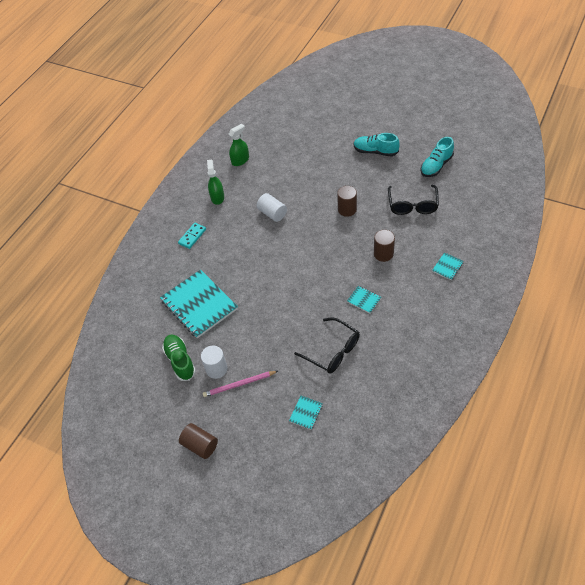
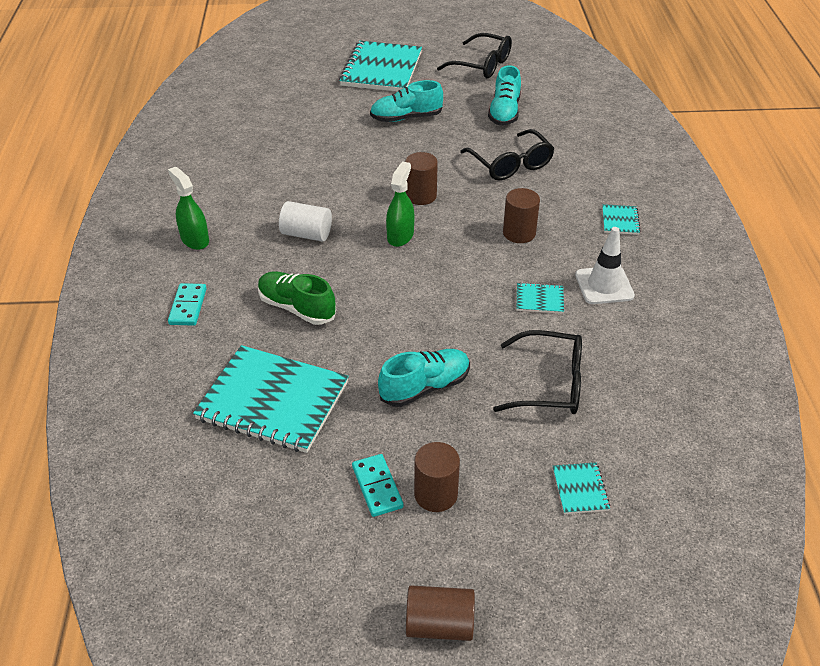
camera: 35 degrees left, 10 degrees down
green shoe [162,334,196,381] -> green shoe moved to [258,272,336,325]
white cylinder [201,345,227,379] -> turquoise domino [352,454,404,517]
pink pencil [203,371,278,397] -> brown cylinder [414,442,460,512]
green spray bottle [228,124,249,166] -> green spray bottle moved to [386,161,414,247]
none -> turquoise notebook [339,41,422,92]
none -> turquoise shoe [378,349,470,407]
none -> black glasses [437,33,512,78]
none -> white traffic cone [575,227,635,304]

